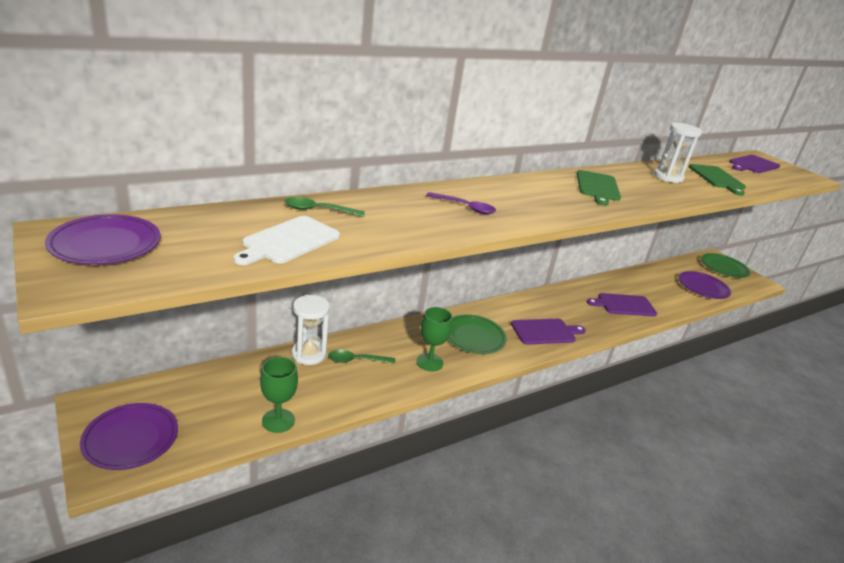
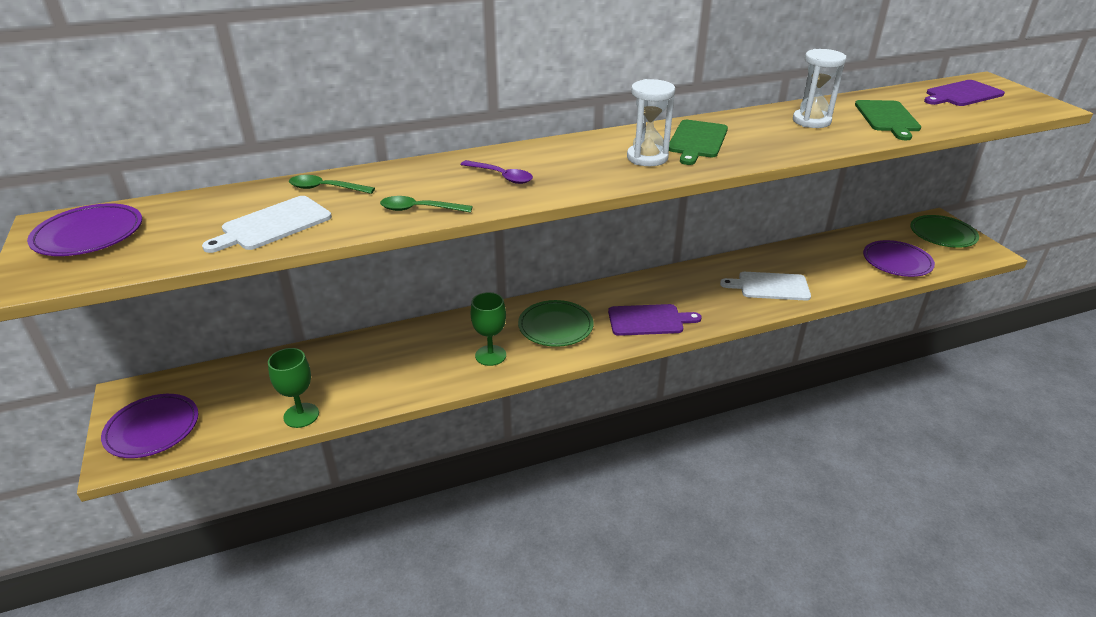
camera: 15 degrees right, 5 degrees up
white hourglass [292,295,330,365] -> white hourglass moved to [627,79,675,166]
green spoon [328,350,395,364] -> green spoon moved to [380,196,473,213]
purple cutting board [587,293,657,317] -> white cutting board [720,272,811,301]

